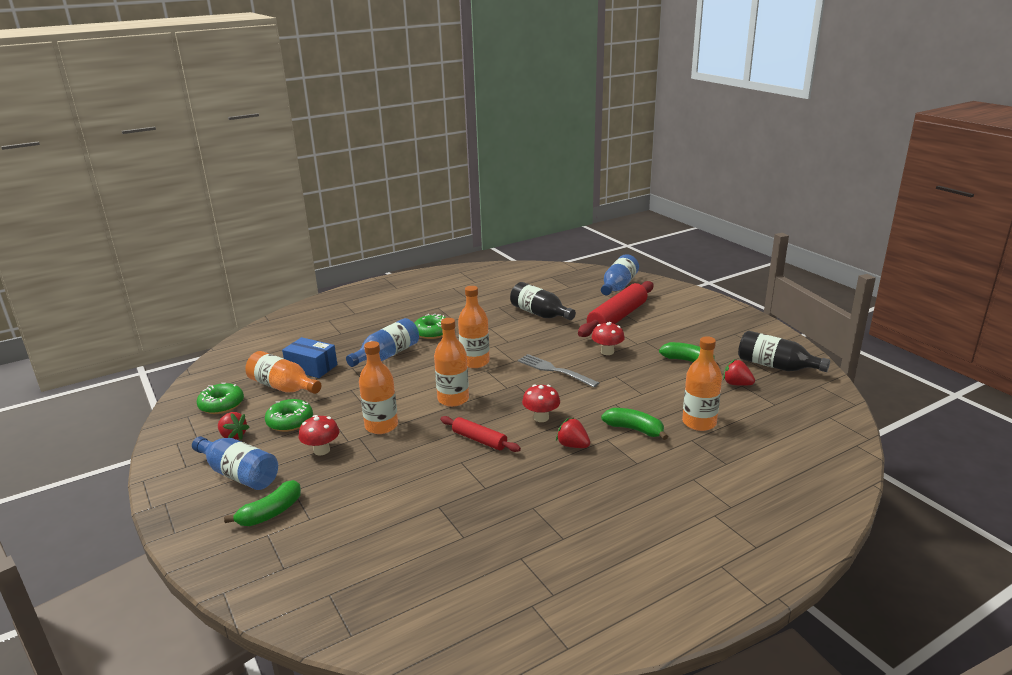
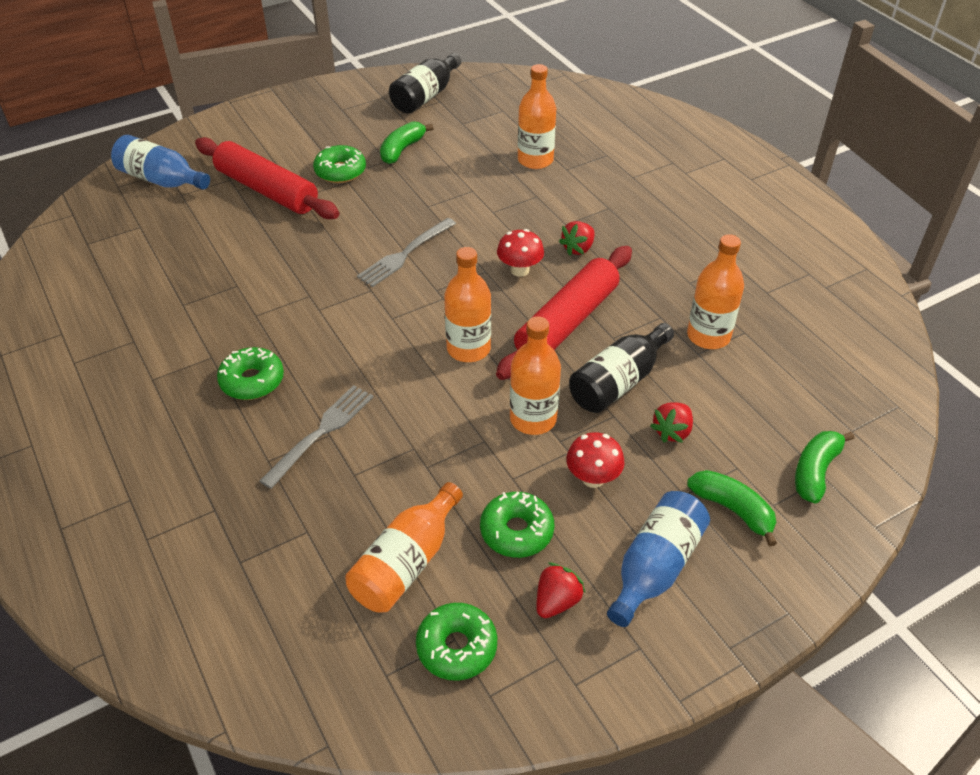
camera: 90 degrees left, 20 degrees up
blue box [282,337,337,378] -> none
blue bottle [346,318,419,367] -> grey fork [260,385,373,489]
red rolling pin [440,416,521,452] -> red rolling pin [496,246,632,380], size x1.86
orange bottle [458,286,490,368] -> orange bottle moved to [687,234,744,349]
black bottle [510,282,576,320] -> black bottle moved to [569,323,674,413]
red mushroom [592,322,625,355] -> none
green banana [601,408,668,440] -> green banana moved to [795,431,855,504]
red strawberry [723,359,755,386] -> red strawberry moved to [650,402,693,443]
none -> green donut [313,145,366,183]

